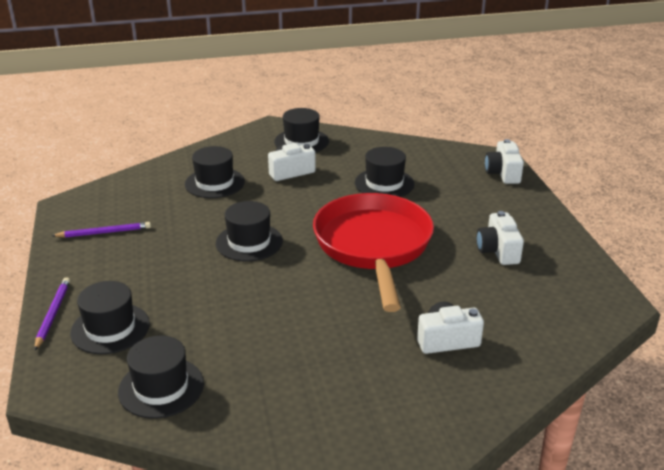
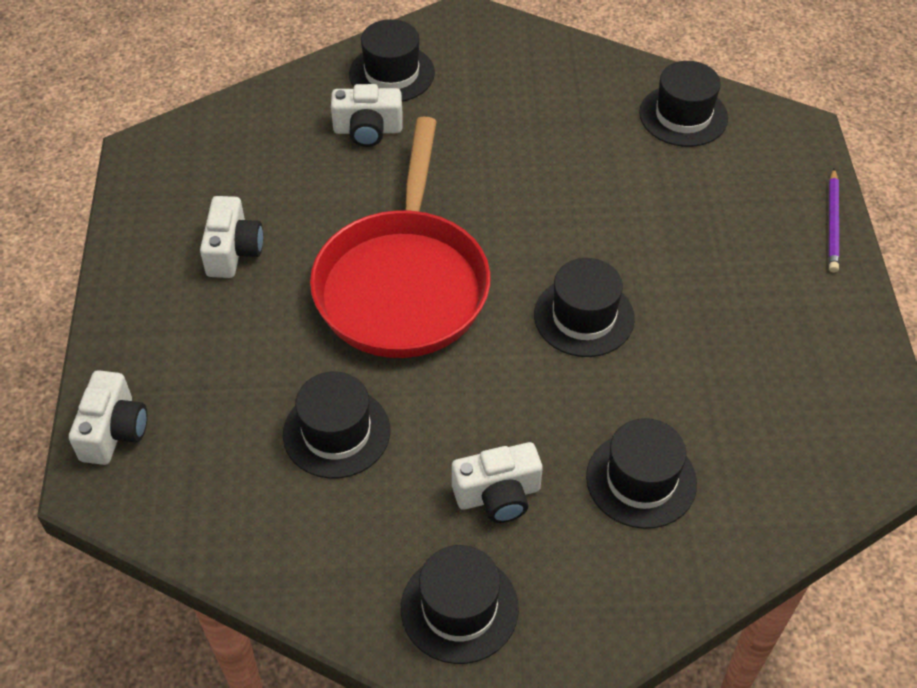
camera: 170 degrees left, 20 degrees up
purple pencil [52,222,151,238] -> none
black hat [70,281,150,354] -> black hat moved to [349,19,435,102]

